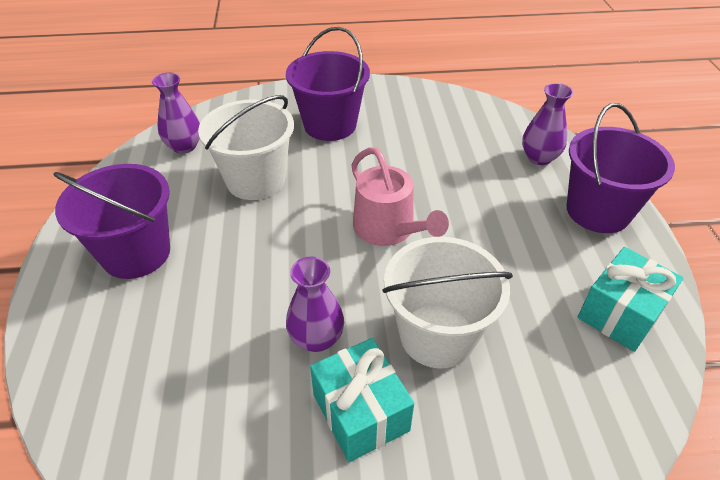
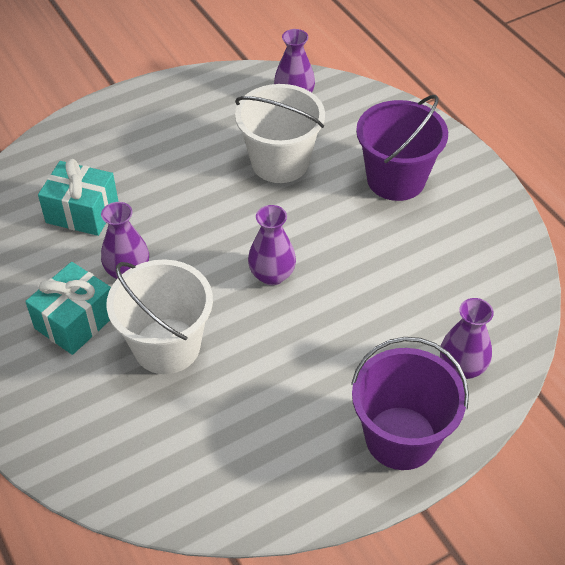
camera: 65 degrees right, 5 degrees up
purple bucket [54,164,170,279] -> none
pink watering can [352,147,449,246] -> purple vase [248,205,296,285]
turquoise gift [578,247,684,352] -> turquoise gift moved to [38,159,118,236]

